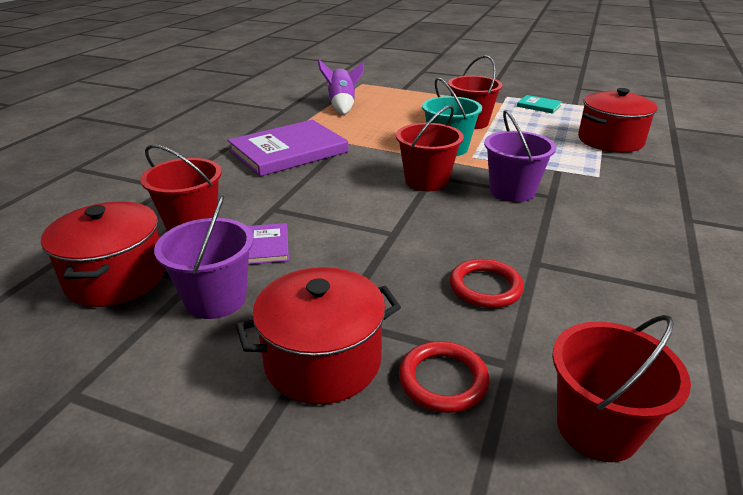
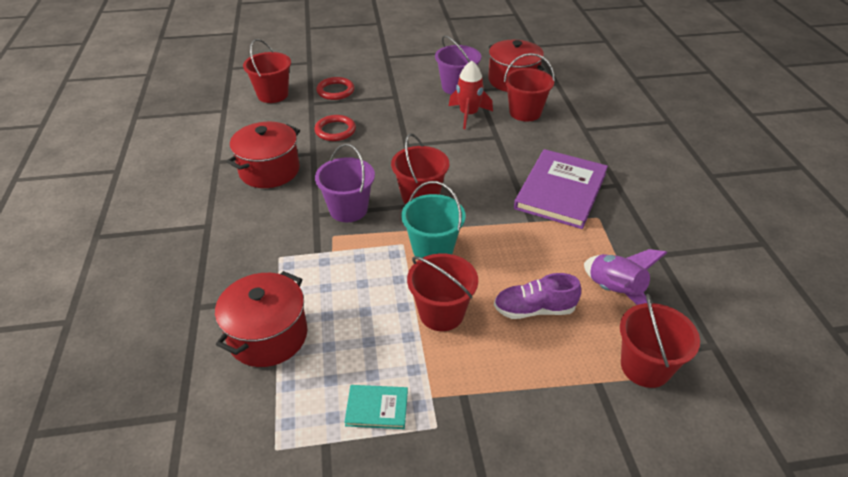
camera: 150 degrees right, 10 degrees up
red pot [236,267,401,404] -> red pot moved to [227,122,300,188]
purple book [248,223,289,264] -> red rocket [449,61,493,129]
none -> purple shoe [494,273,581,319]
none -> red bucket [620,294,700,388]

